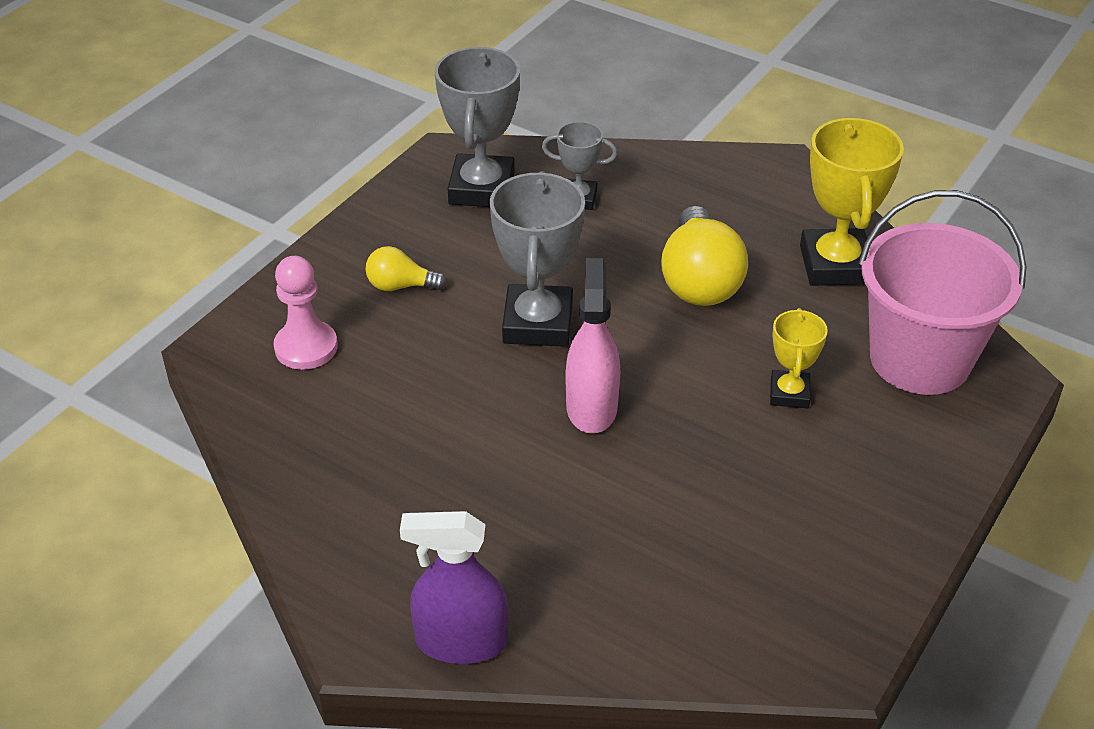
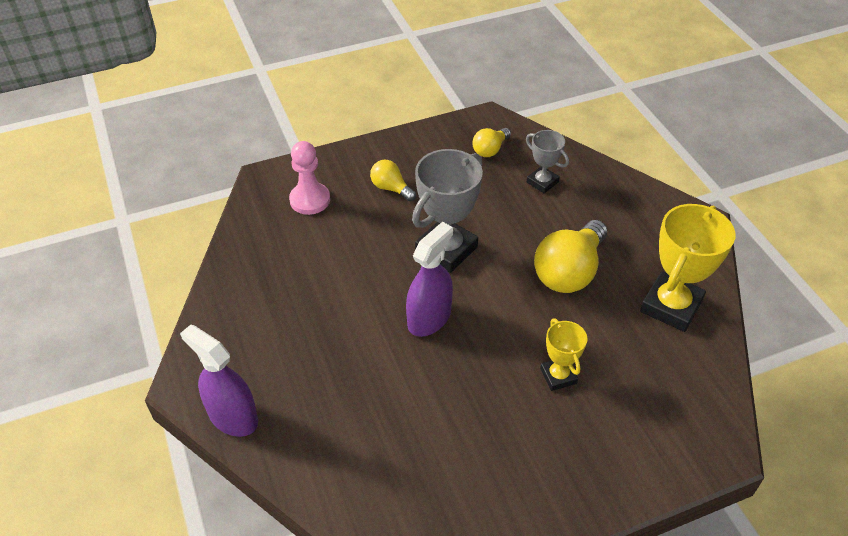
camera: 35 degrees right, 5 degrees up
grey trophy [435,47,520,207] -> yellow light bulb [473,128,511,157]
pink spray bottle [566,258,621,434] -> purple spray bottle [406,222,453,337]
yellow trophy [770,308,828,408] -> yellow trophy turned 60 degrees counterclockwise [540,318,587,391]
pink bucket [859,190,1027,395] -> none

